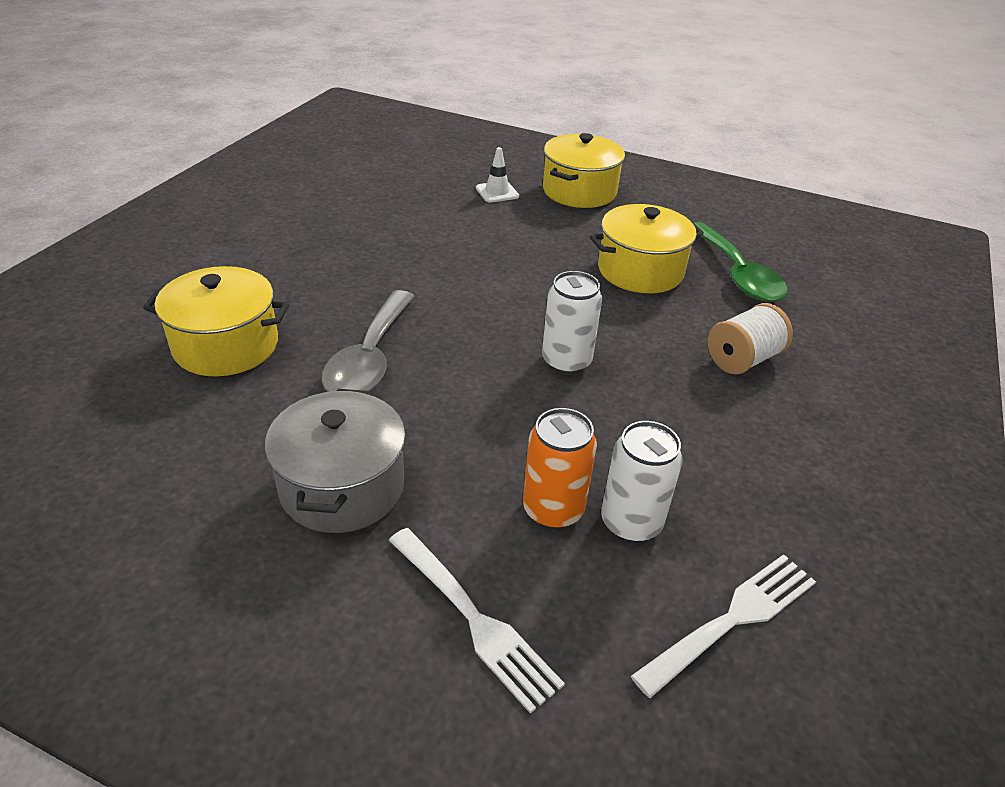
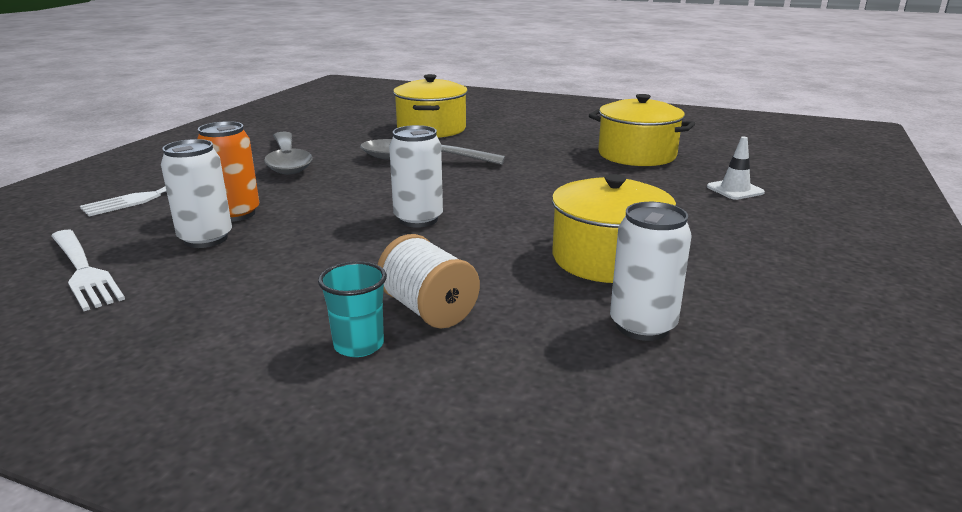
camera: 90 degrees right, 15 degrees down
grey pot [265,389,406,533] -> grey spoon [264,132,313,174]
yellow pot [543,133,625,208] -> yellow pot moved to [589,94,695,166]
green spoon [694,222,788,302] -> white can [610,202,692,341]
none -> turquoise cup [318,261,387,357]

